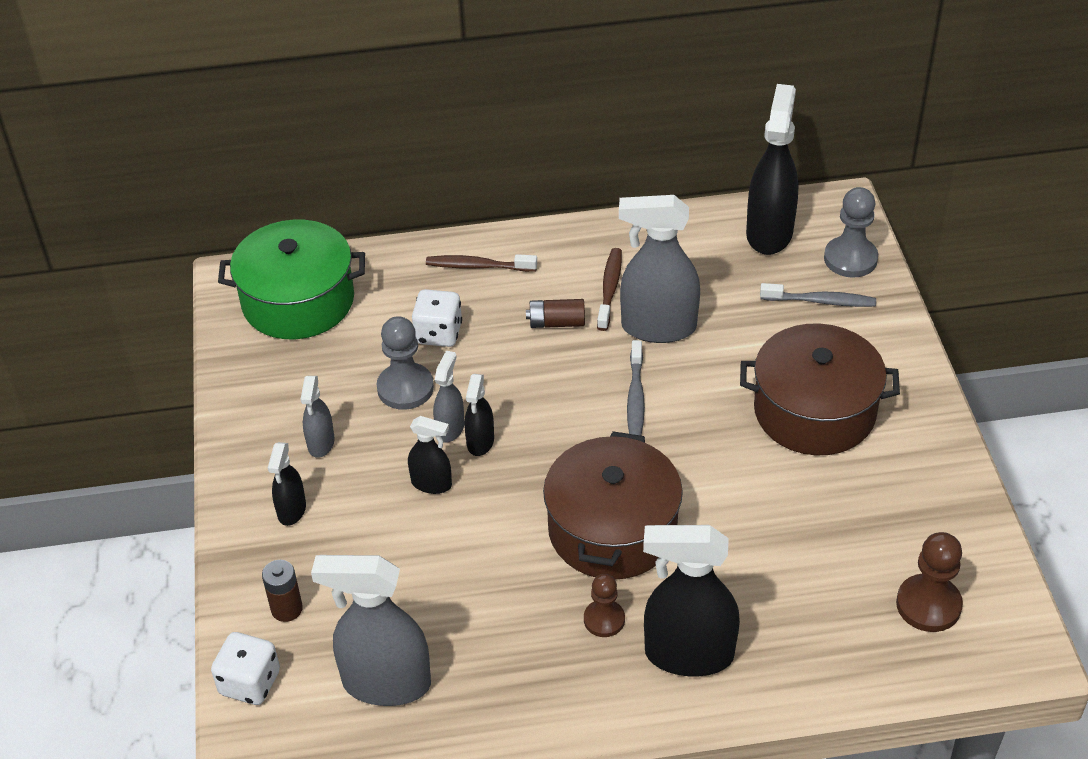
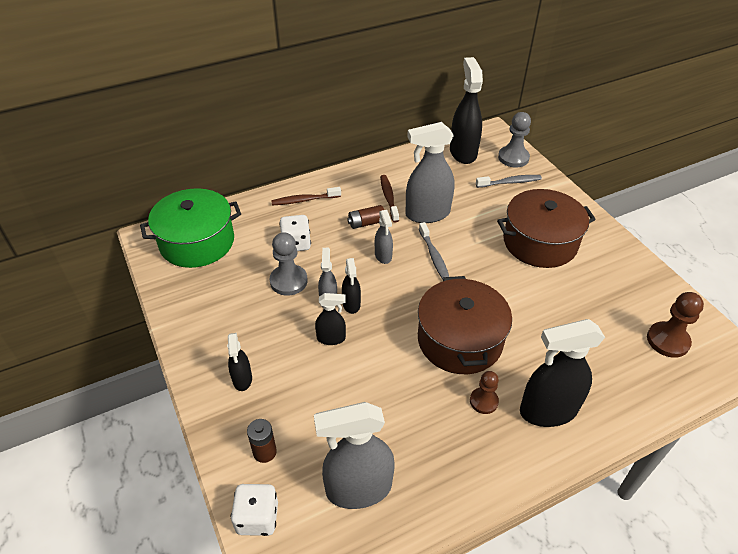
camera: 20 degrees left, 0 degrees up
grey spray bottle [300,376,335,458] -> grey spray bottle moved to [375,210,393,264]

